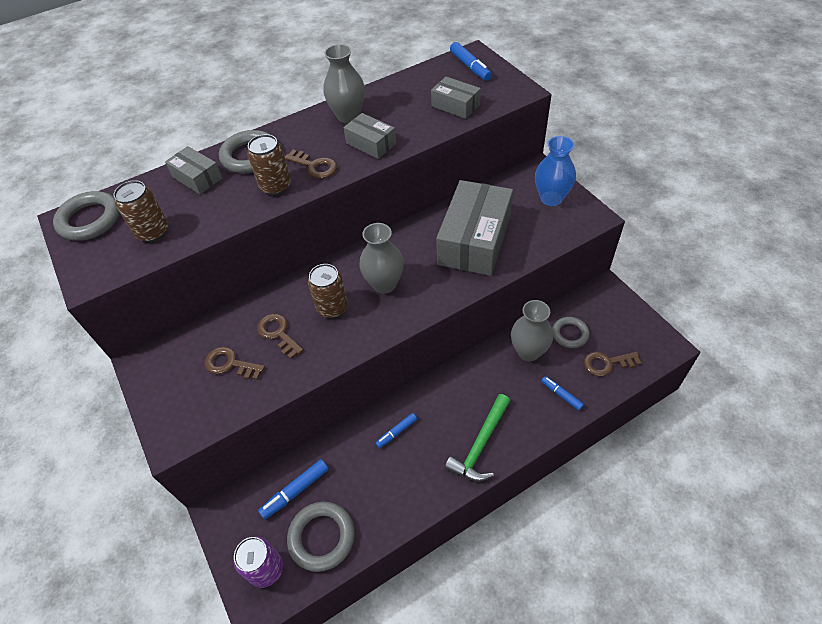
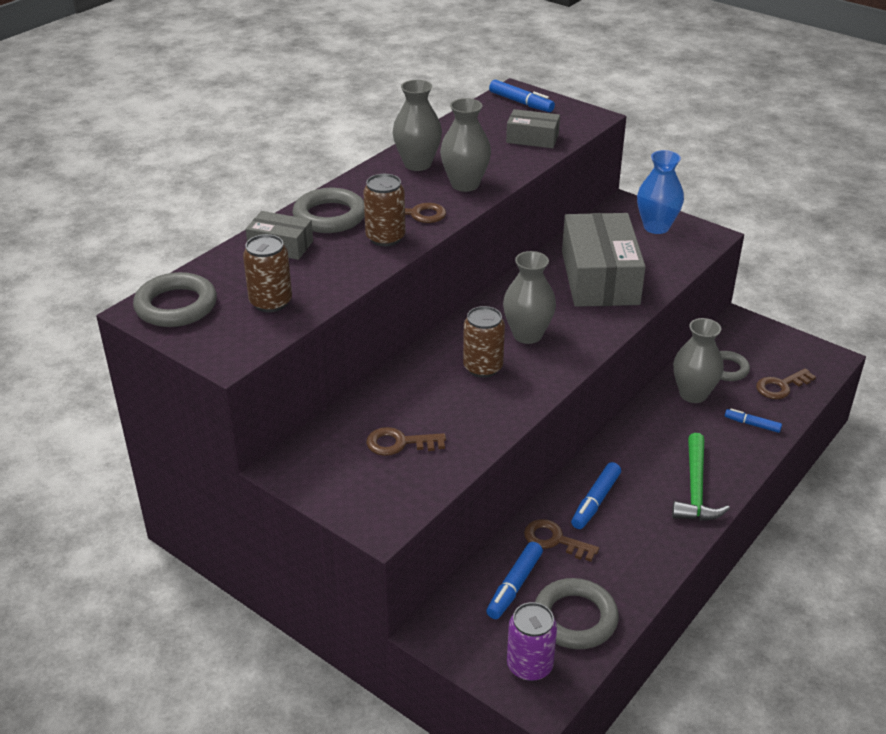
camera: 25 degrees left, 15 degrees down
brown key [257,314,303,359] -> brown key moved to [524,519,599,562]
grey box [343,113,396,159] -> grey vase [440,98,491,192]
blue marker [376,413,417,448] -> blue marker [571,462,621,529], size x1.52

